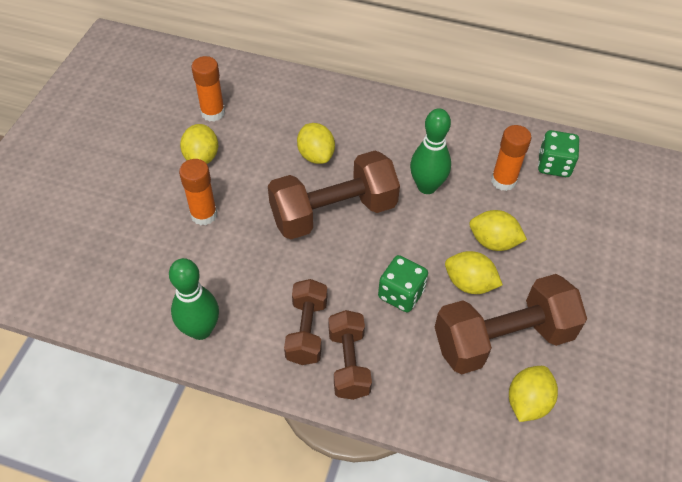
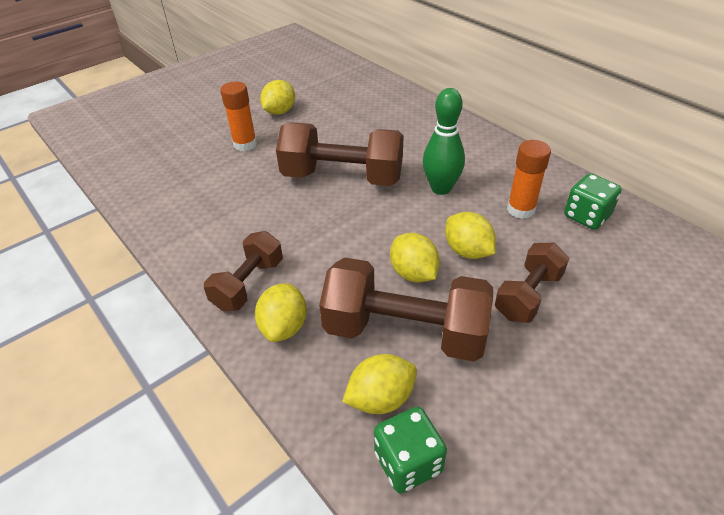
camera: 35 degrees right, 10 degrees down
green bowling pin [169,258,219,340] -> none
orange glue stick [191,56,225,122] -> none
brown dumbbell [284,279,327,365] -> brown dumbbell moved to [495,243,569,323]
yellow lemon [297,123,335,164] -> yellow lemon moved to [255,283,307,342]
green dice [378,255,428,312] -> green dice moved to [374,407,447,493]

